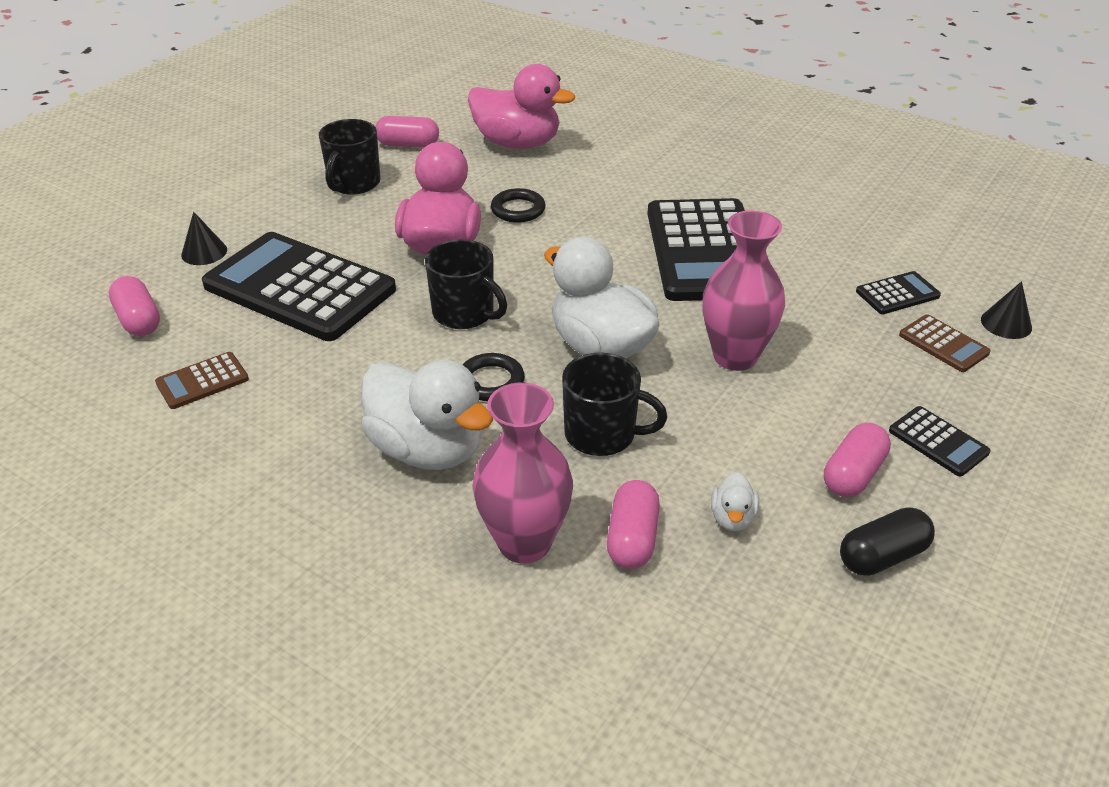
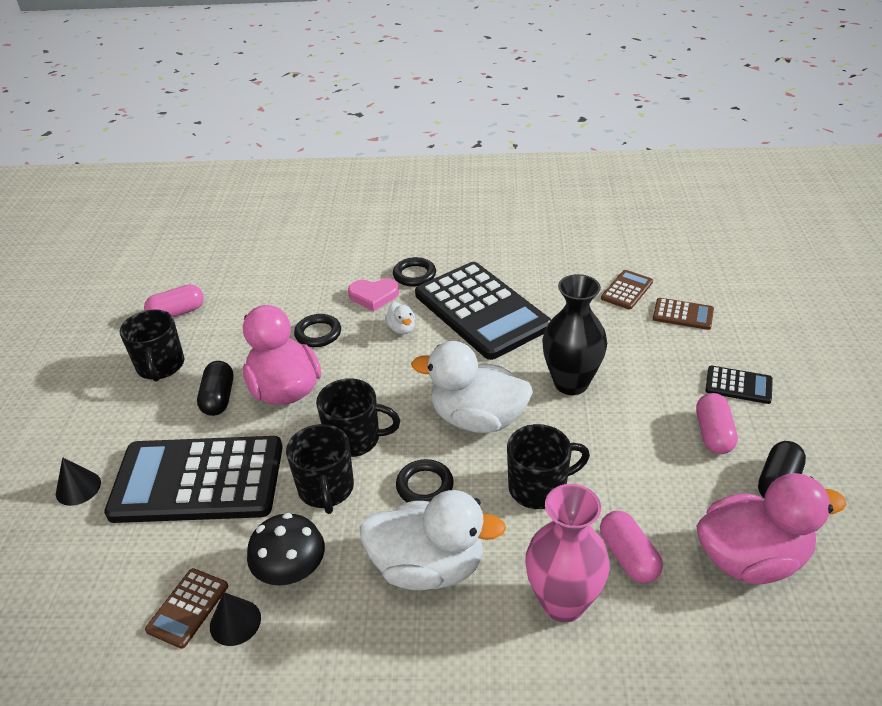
camera: 30 degrees left, 0 degrees up
pink capsule [109,276,160,336] -> none
pink duck [468,64,575,149] -> pink duck moved to [697,473,847,584]
pink vase [703,210,785,371] -> black vase [542,274,607,395]
white duck [711,472,759,531] -> white duck moved to [385,302,415,334]
black calculator [856,271,941,314] -> brown calculator [601,270,653,310]
black cone [981,281,1032,339] -> black cone moved to [210,592,261,646]
none -> black capsule [197,361,234,416]
none -> black mushroom [247,513,325,586]
none -> black mug [286,424,354,514]
none -> pink heart [348,278,399,311]
none -> black ring [393,257,436,287]

